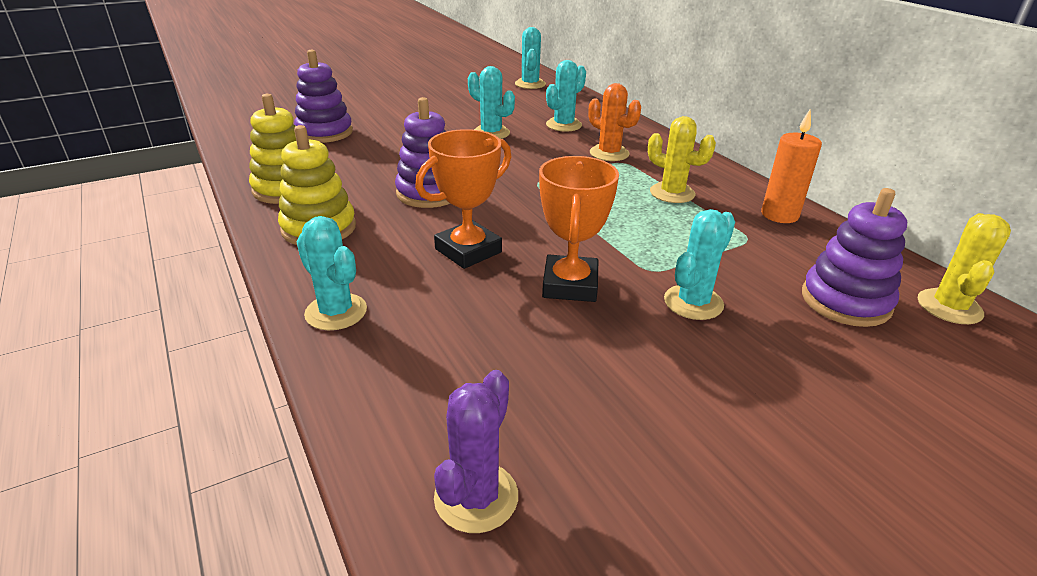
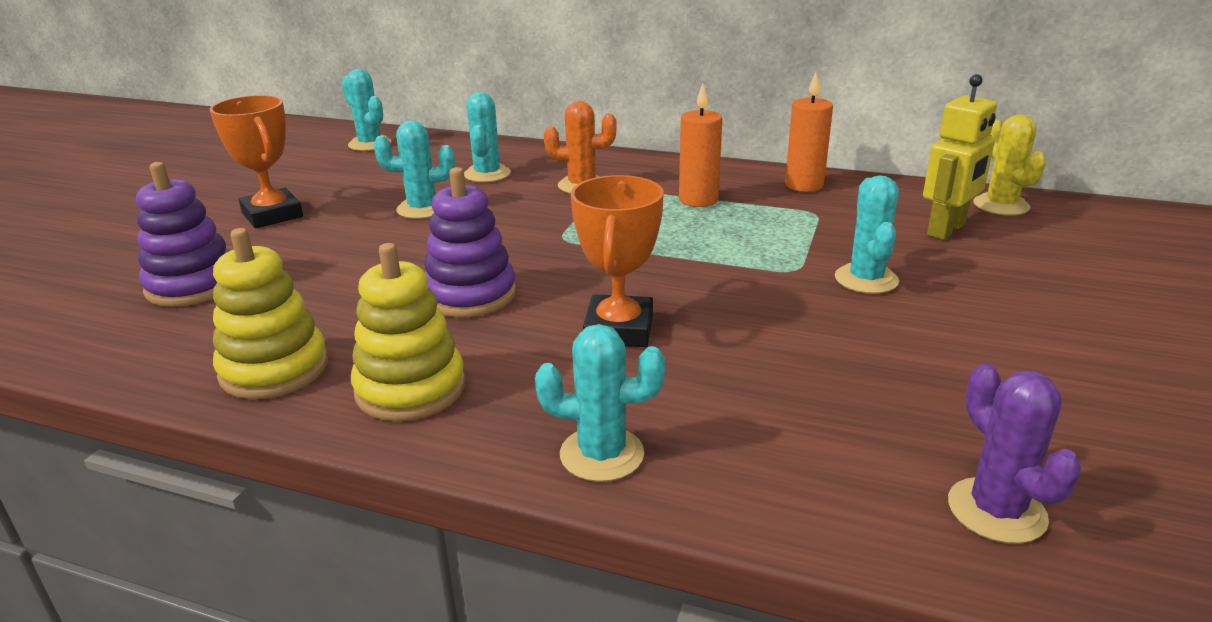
camera: 40 degrees left, 5 degrees down
orange trophy [539,156,619,302] -> orange trophy moved to [209,95,303,228]
yellow cactus [648,116,716,203] -> orange candle [679,83,722,207]
purple stacking toy [802,188,907,327] -> yellow robot [923,74,997,240]

